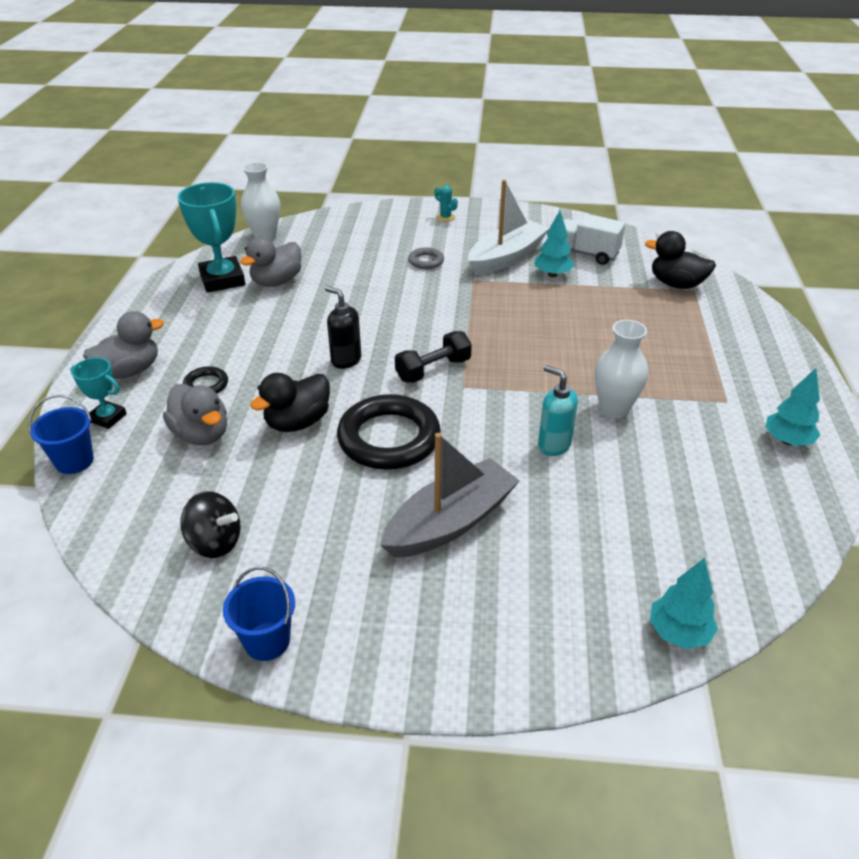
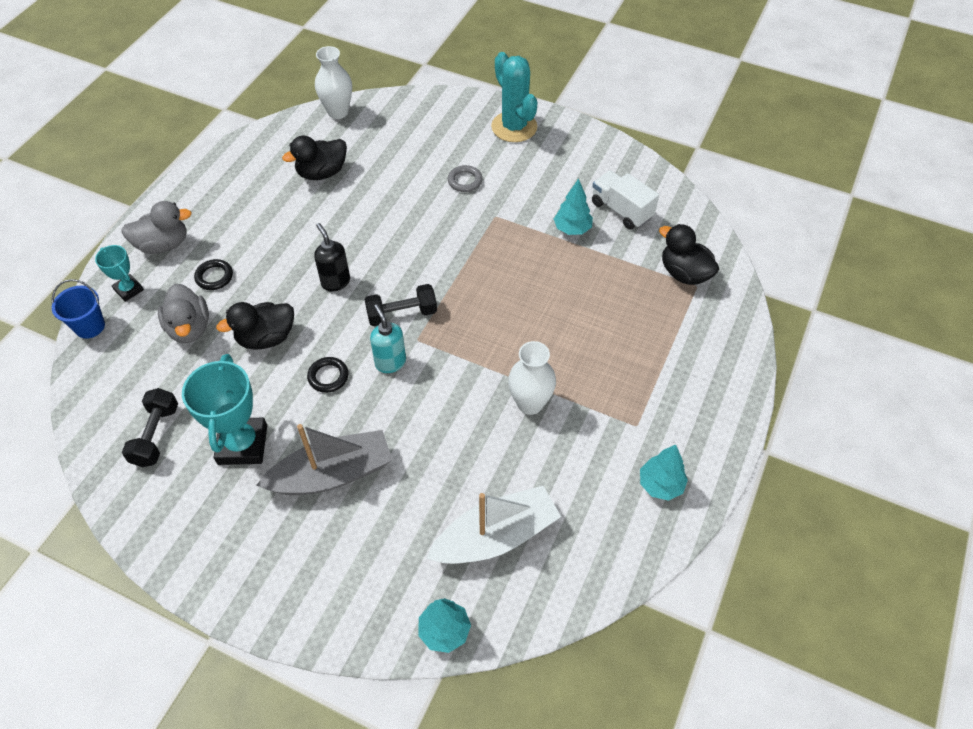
camera: 20 degrees right, 15 degrees up
turquoise trophy [178,182,245,293] -> turquoise trophy moved to [182,354,267,465]
black spinning top [180,491,241,558] -> black dumbbell [122,388,178,467]
blue bucket [223,567,295,661] -> none
grey duck [240,237,301,287] -> black duck [282,136,347,180]
black ring [337,394,441,470] -> black ring [307,357,349,393], size x0.47
turquoise cactus [435,185,458,222] -> turquoise cactus [491,52,538,142], size x2.39
white boat [468,180,549,275] -> white boat moved to [426,486,561,564]
turquoise soap dispenser [538,365,578,456] -> turquoise soap dispenser moved to [370,304,406,373]

